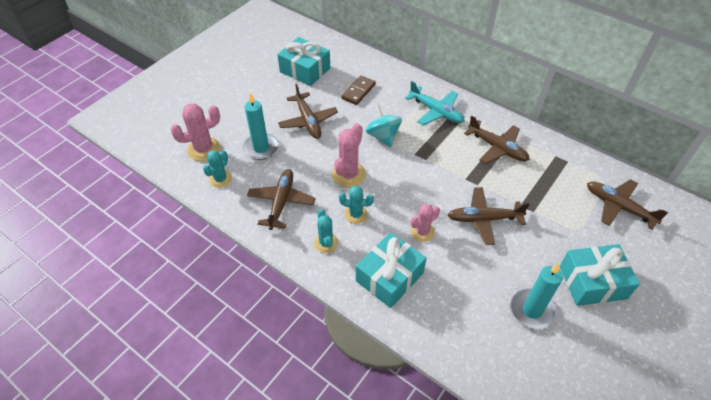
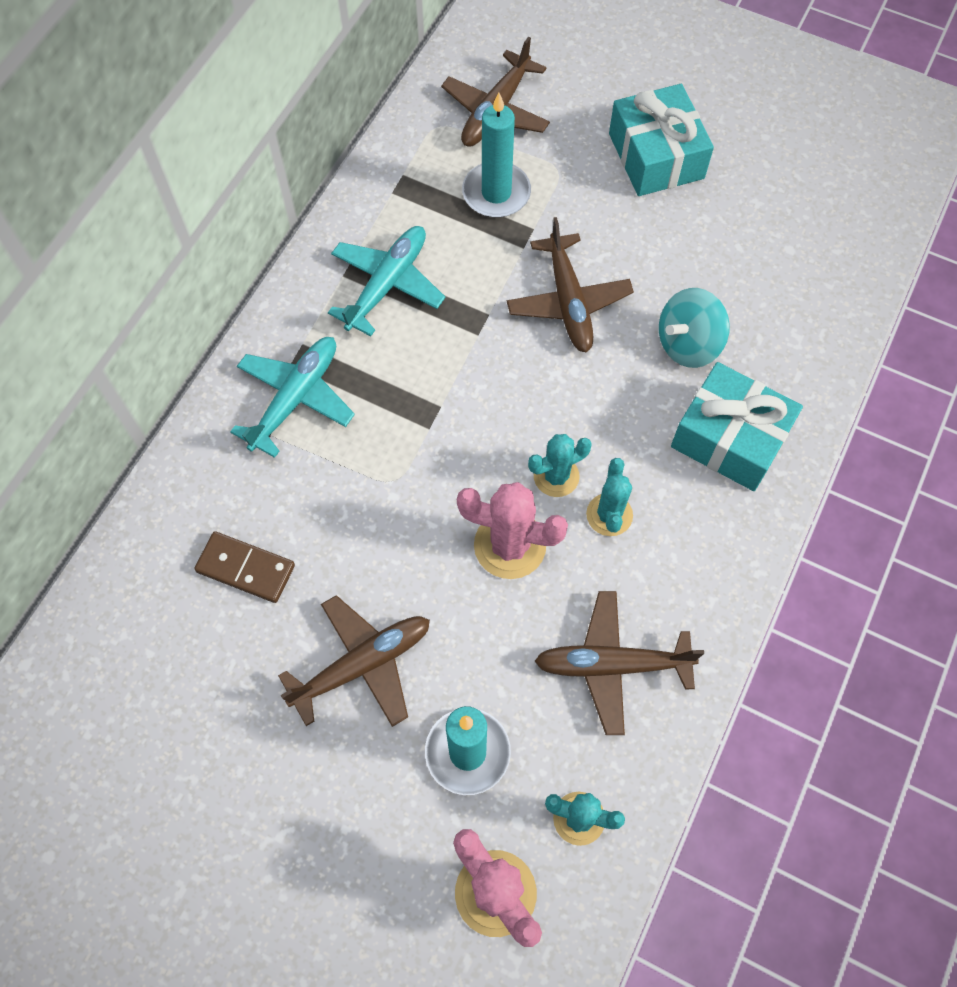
camera: 100 degrees left, 15 degrees up
turquoise gift [277,37,330,86] -> none
turquoise cactus [314,209,339,253] -> turquoise cactus moved to [528,434,592,497]
turquoise spinning top [366,104,402,147] -> turquoise spinning top moved to [659,288,730,368]
pink cactus [411,204,440,242] -> none
brown plane [464,115,530,164] -> turquoise plane [328,226,445,336]
turquoise candle [511,263,563,330] -> turquoise candle moved to [462,93,531,218]

